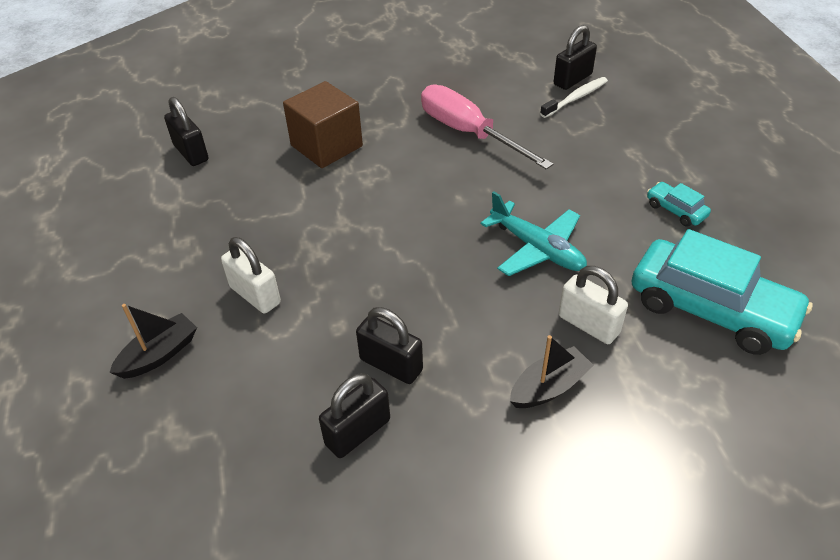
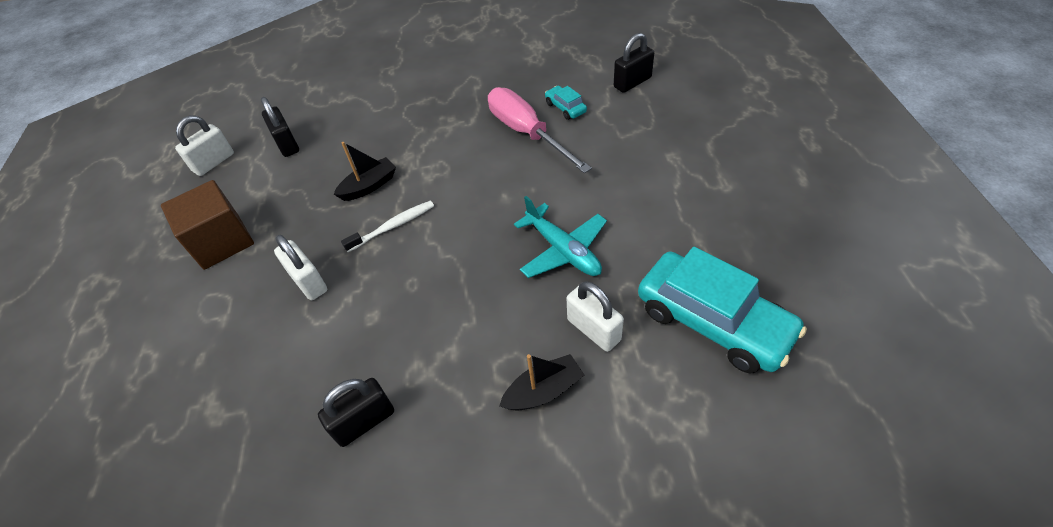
camera: 10 degrees right, 5 degrees up
black boat [109,304,197,379] -> black boat moved to [333,142,396,201]
brown cube [283,81,363,168] -> brown cube moved to [161,180,254,270]
black padlock [356,307,423,384] -> none
white toothbrush [540,77,608,118] -> white toothbrush moved to [341,201,434,252]
turquoise car [647,182,711,227] -> turquoise car moved to [545,86,587,120]
none -> white padlock [175,115,234,176]

